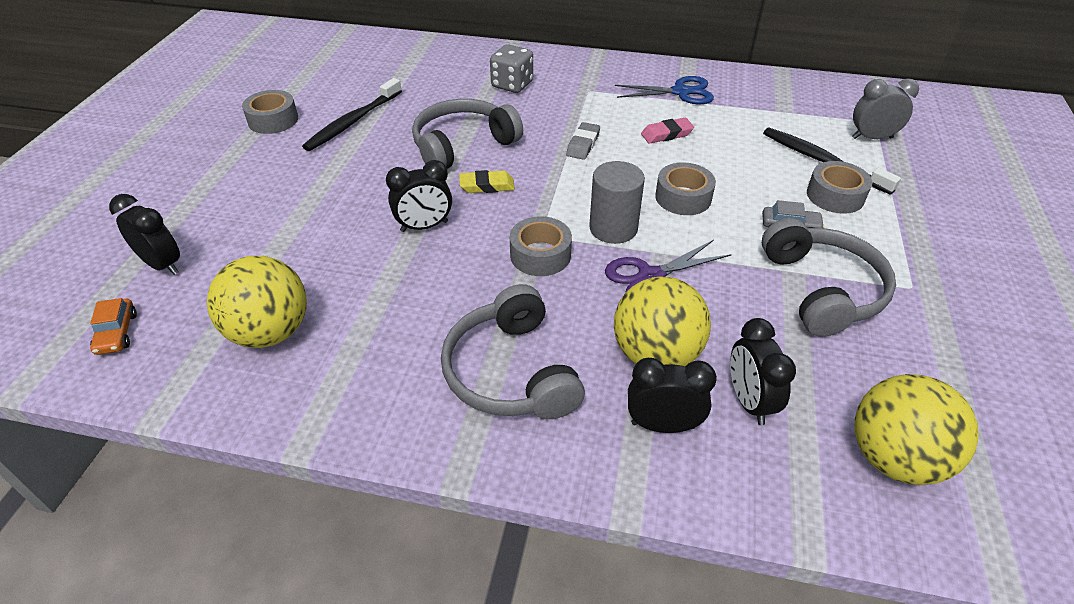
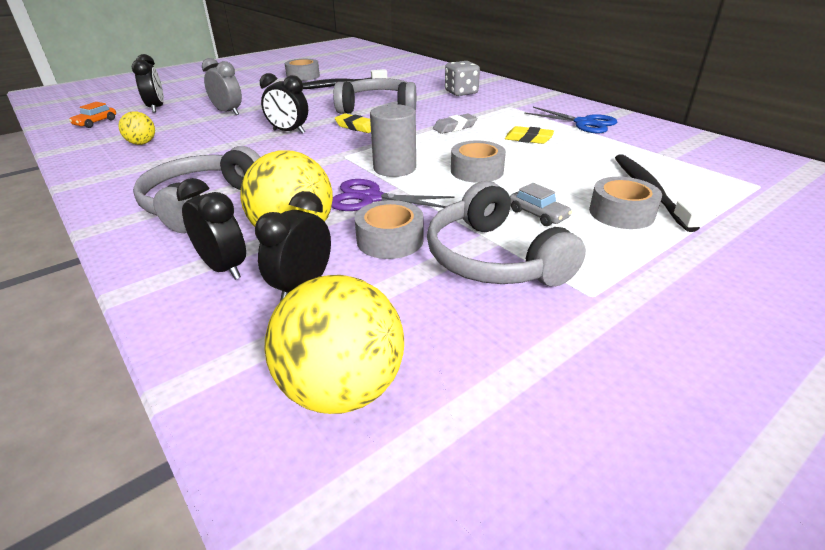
camera: 40 degrees right, 10 degrees down
yellow ball [207,256,307,348] -> yellow ball [118,111,155,145], size x0.53
grey tape [510,216,572,276] -> grey tape moved to [355,200,424,259]
pink eraser [641,118,694,144] -> yellow eraser [505,126,554,144]
grey headphones [762,218,896,337] -> grey headphones turned 120 degrees clockwise [427,181,586,287]
grey clock [852,78,919,139] -> grey clock moved to [202,58,242,115]

